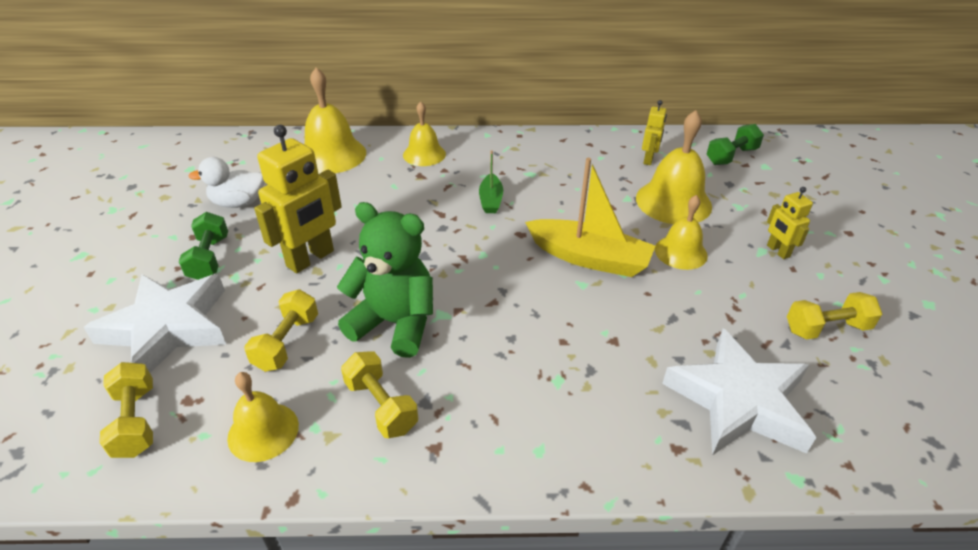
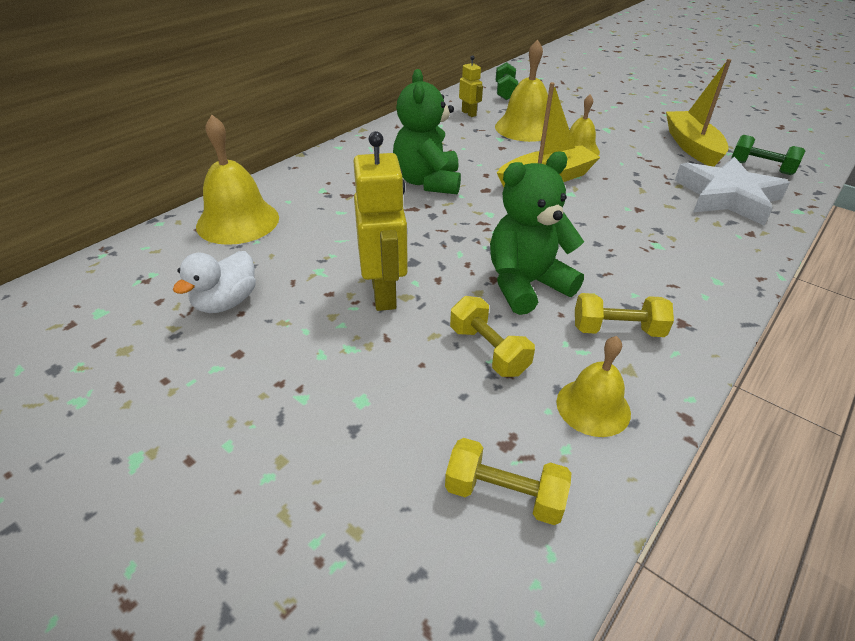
camera: 50 degrees left, 0 degrees up
white star [83,274,226,373] -> none
green dumbbell [178,212,228,280] -> green dumbbell moved to [732,135,805,175]
yellow bell [403,101,446,166] -> none
green boat [479,150,503,213] -> green teddy bear [393,69,461,195]
yellow robot [767,187,813,259] -> none
yellow dumbbell [787,292,882,340] -> yellow boat [666,59,731,167]

